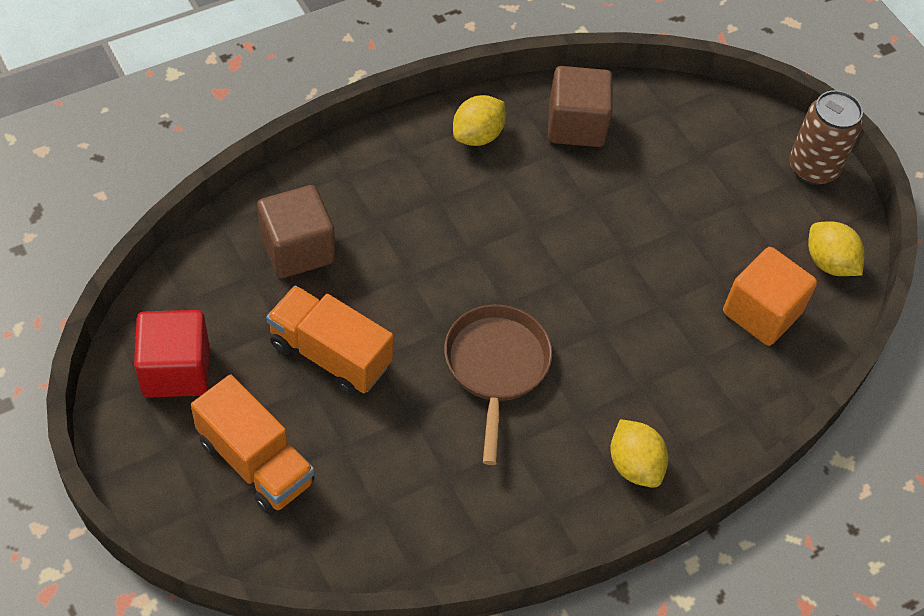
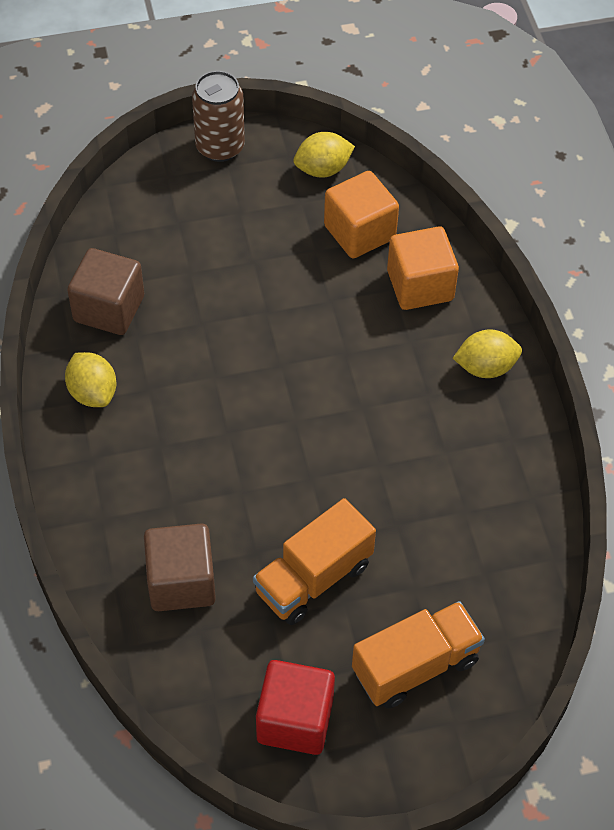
camera: 70 degrees left, 0 degrees up
brown pan [444,305,552,465] -> none
none -> orange cube [387,226,459,310]

